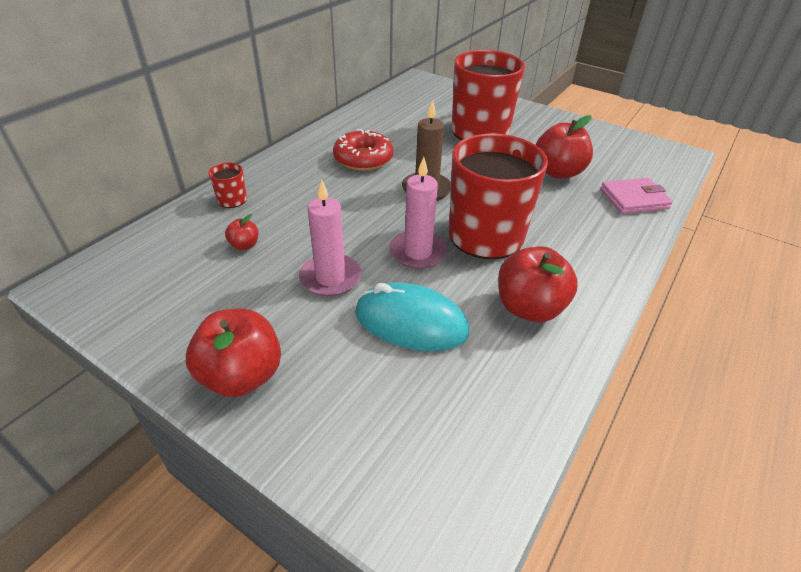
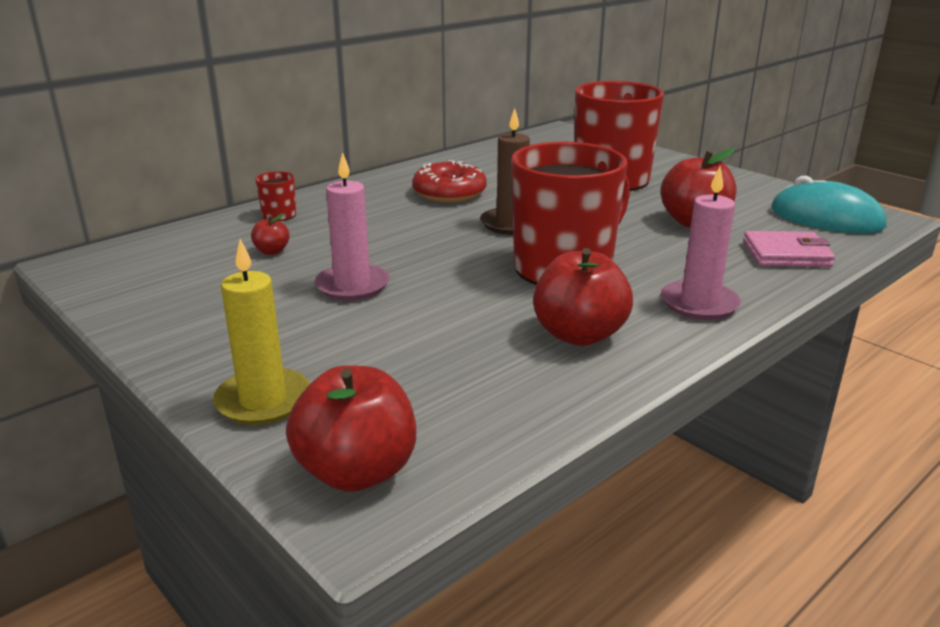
camera: 15 degrees right, 15 degrees down
red apple [186,308,281,397] -> red apple moved to [286,365,416,492]
turquoise mouse [355,282,469,351] -> turquoise mouse moved to [771,176,887,234]
pink candle [389,157,447,269] -> pink candle moved to [661,167,741,320]
none -> yellow candle [213,239,310,425]

